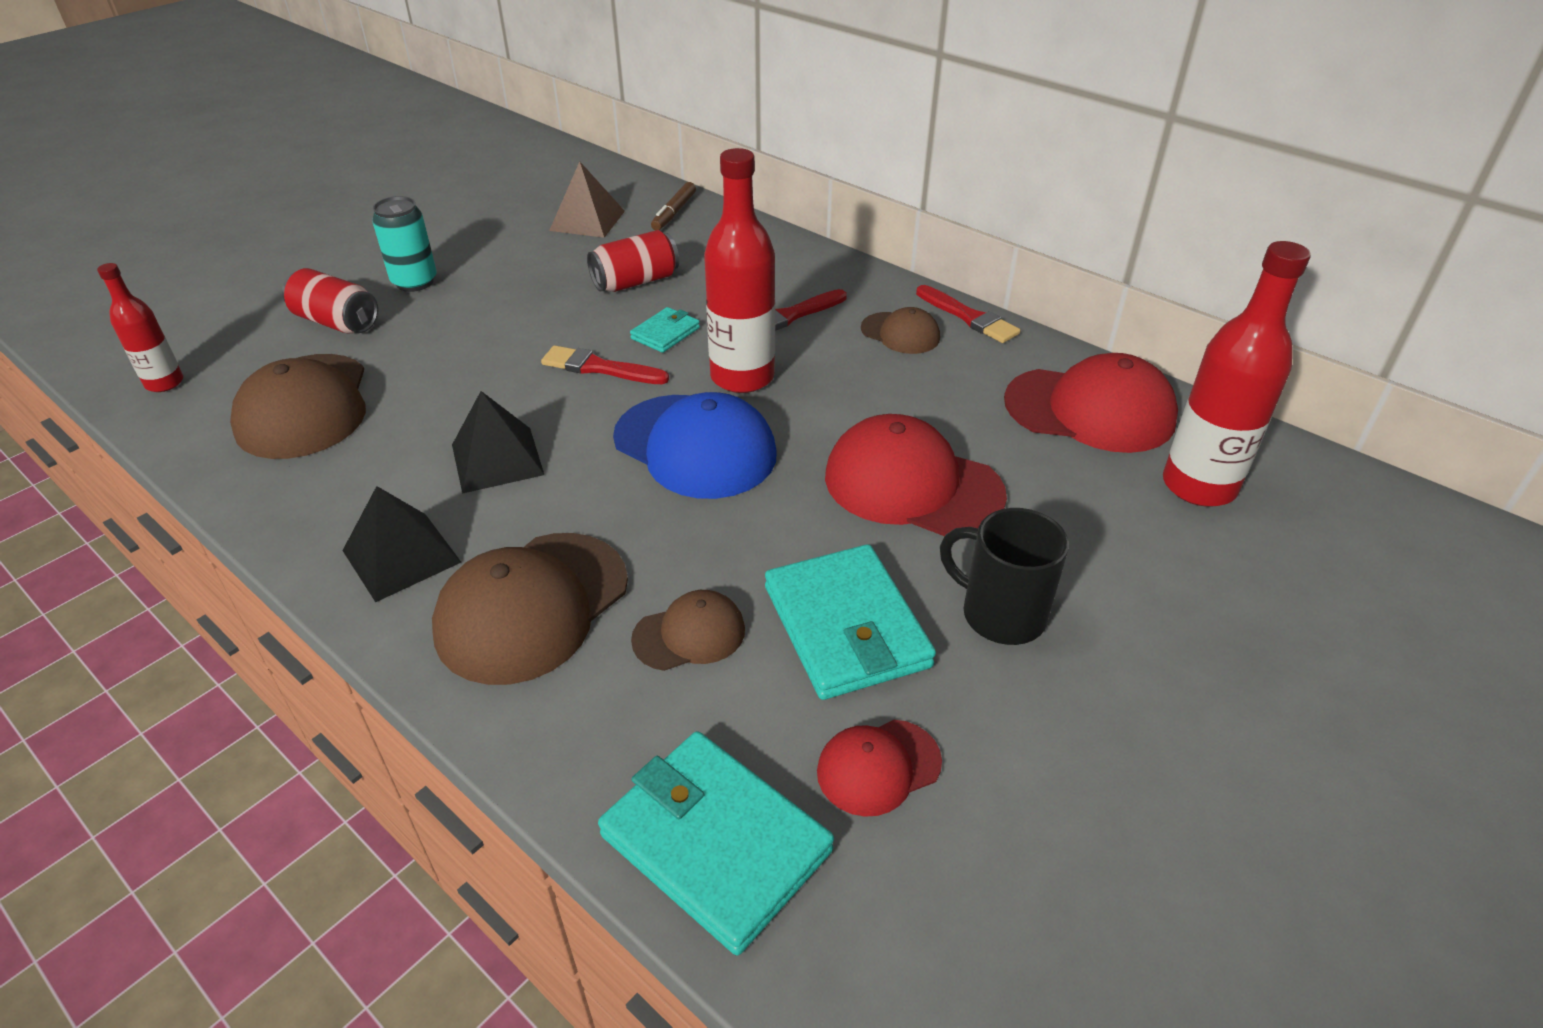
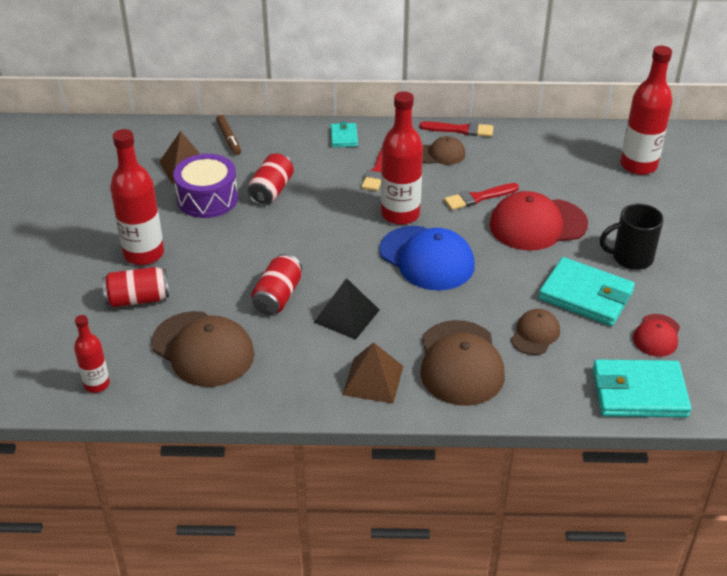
camera: 40 degrees left, 0 degrees up
black pyramid [342,486,461,602] -> brown pyramid [342,342,403,404]
turquoise can [372,196,437,292] -> red bottle [110,129,164,265]
red brush [541,345,669,384] -> red brush moved to [444,183,519,210]
blue cap [613,392,776,499] -> blue cap turned 45 degrees clockwise [379,226,475,291]
turquoise wallet [630,307,700,353] -> turquoise wallet moved to [331,122,358,147]
red cap [1004,353,1178,453] -> none
none -> purple drum [173,154,238,218]
none -> red can [251,254,302,315]

